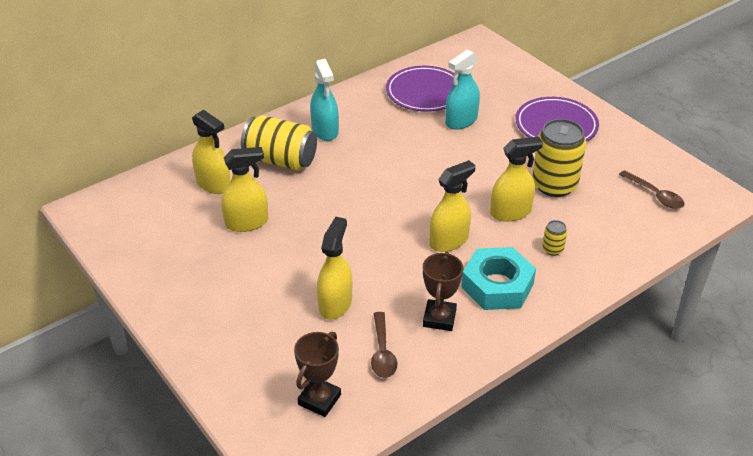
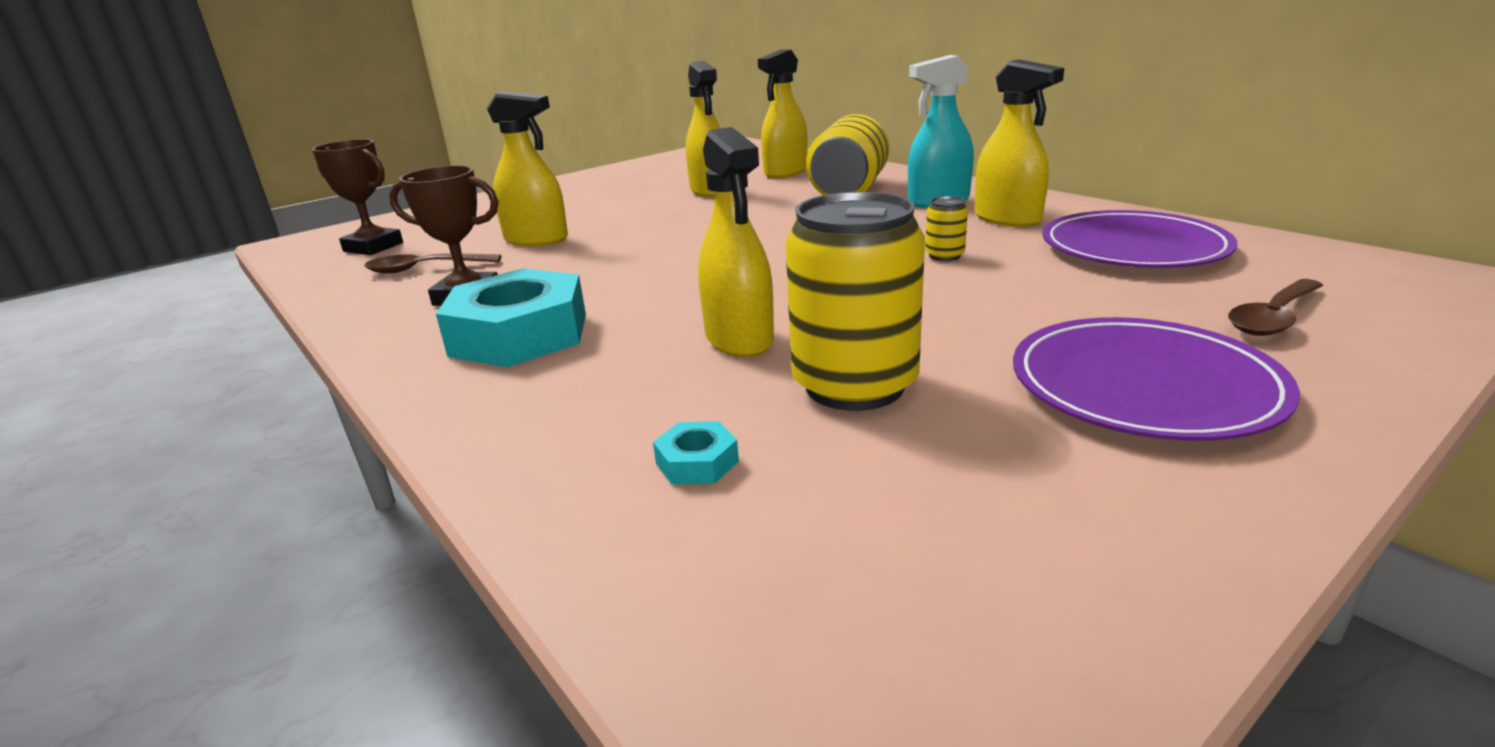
camera: 90 degrees right, 15 degrees down
yellow spray bottle [429,160,476,252] -> yellow spray bottle moved to [974,59,1064,227]
turquoise spray bottle [445,49,480,130] -> none
yellow can [542,220,567,256] -> yellow can moved to [925,196,968,261]
brown spoon [619,170,684,209] -> brown spoon moved to [1228,279,1323,336]
none -> turquoise nut [653,421,739,485]

